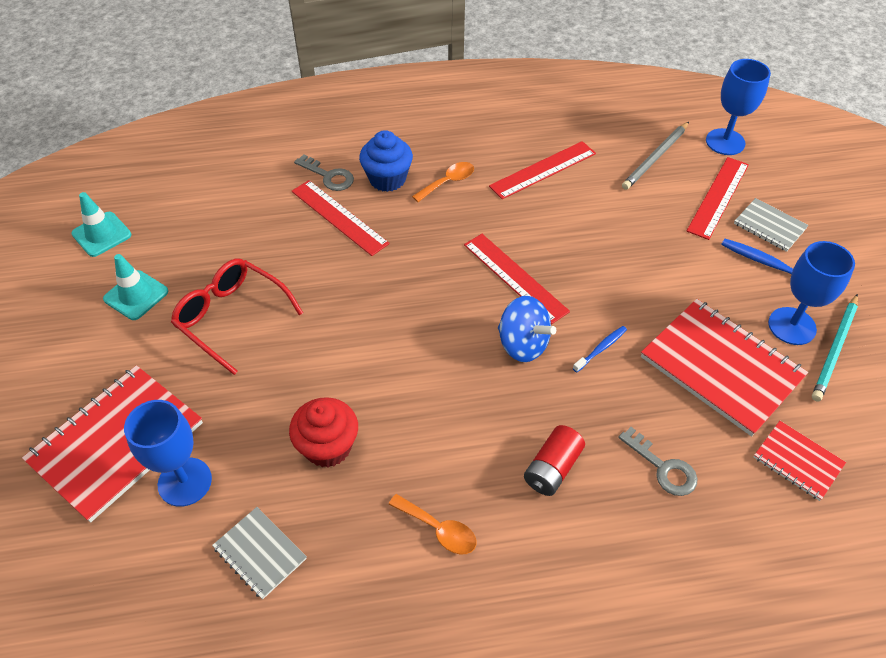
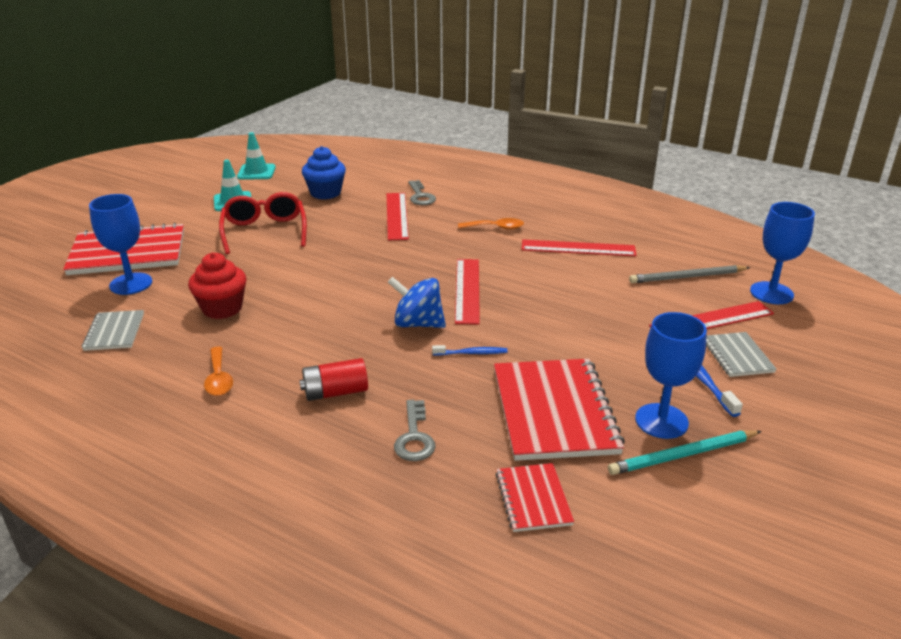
camera: 40 degrees right, 20 degrees down
blue cupcake [359,130,413,192] -> blue cupcake moved to [302,146,346,199]
blue spinning top [498,296,556,362] -> blue spinning top turned 120 degrees clockwise [388,277,446,328]

